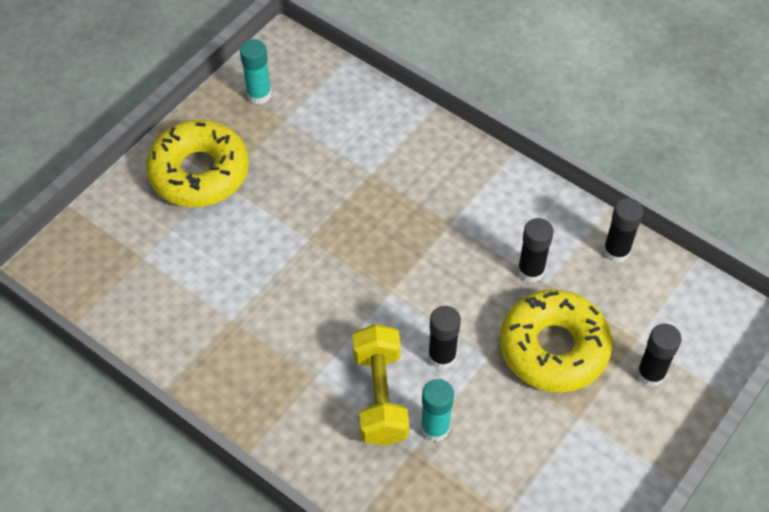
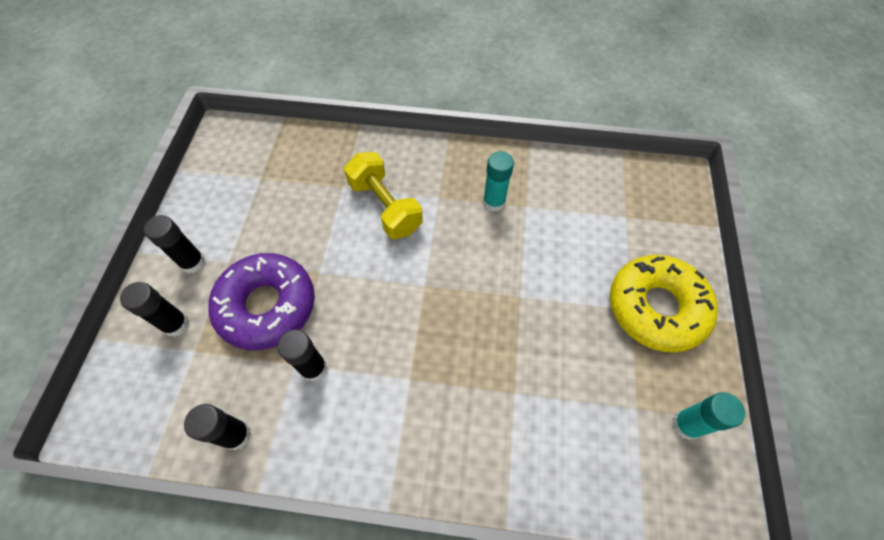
camera: 150 degrees right, 5 degrees up
turquoise glue stick [421,379,454,442] -> turquoise glue stick moved to [483,151,514,212]
black glue stick [428,306,461,369] -> black glue stick moved to [144,215,205,273]
yellow donut [500,290,612,392] -> purple donut [208,253,315,350]

